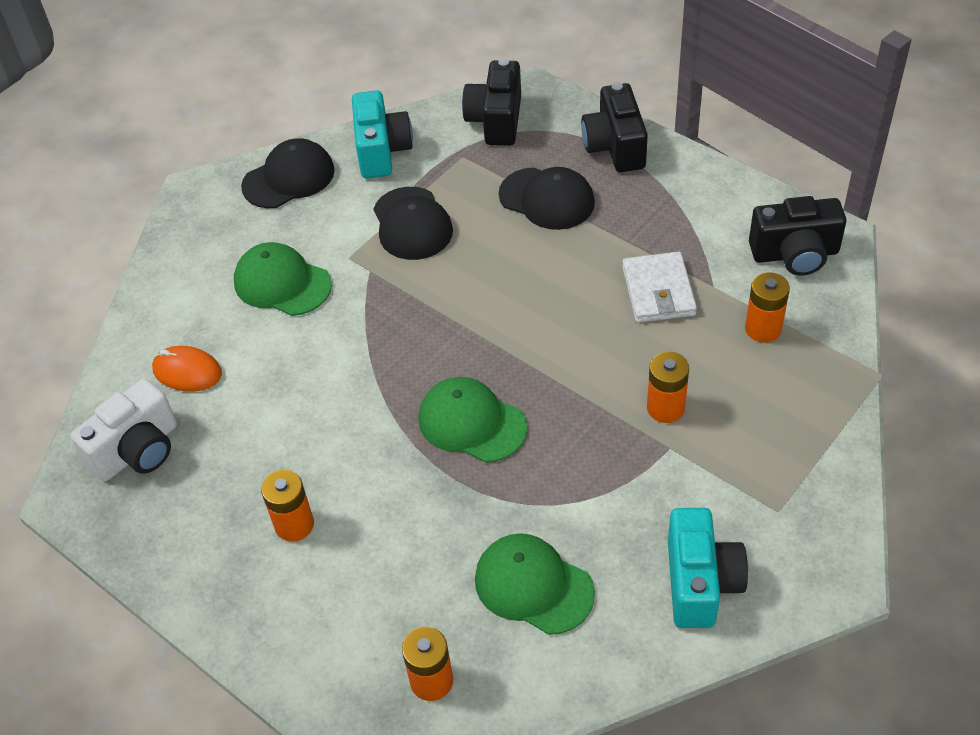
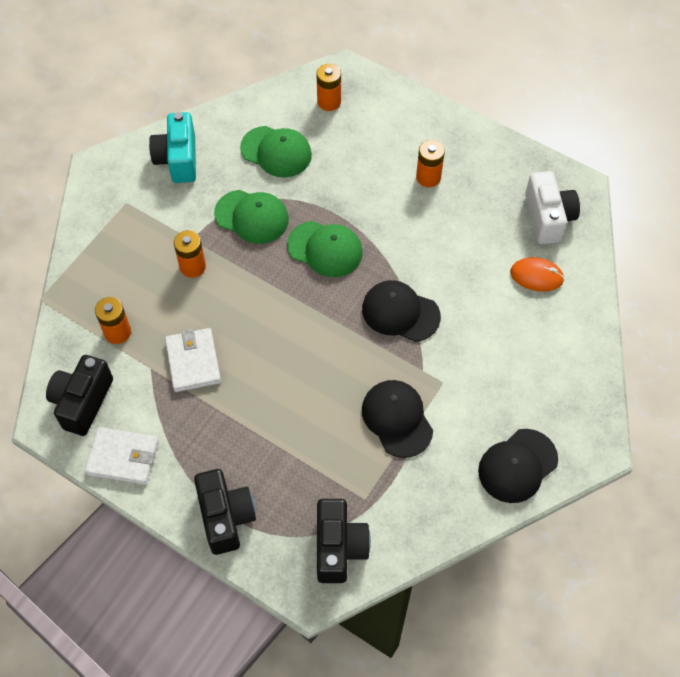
camera: 170 degrees right, 10 degrees up
white camera [70,379,177,481] -> white camera turned 135 degrees clockwise [525,171,580,244]
green cap [234,242,332,316] -> green cap moved to [214,190,289,244]
turquoise camera [352,90,413,178] -> none
black cap [499,167,595,230] -> black cap moved to [362,280,441,342]
black camera [749,196,846,276] -> black camera turned 60 degrees counterclockwise [46,355,113,436]
none -> white wallet [85,427,159,485]

